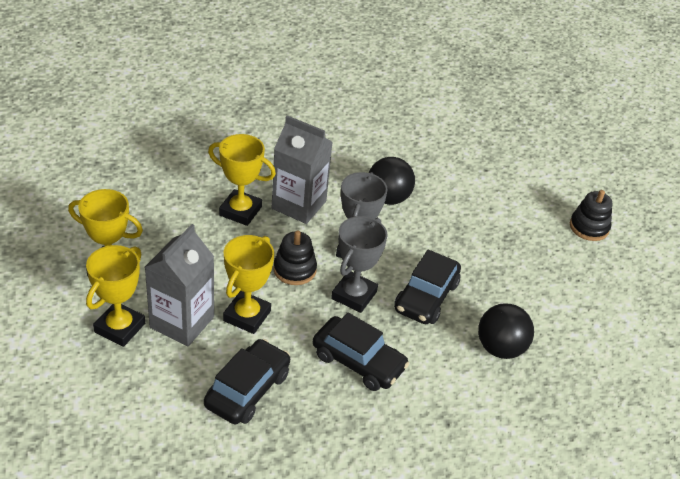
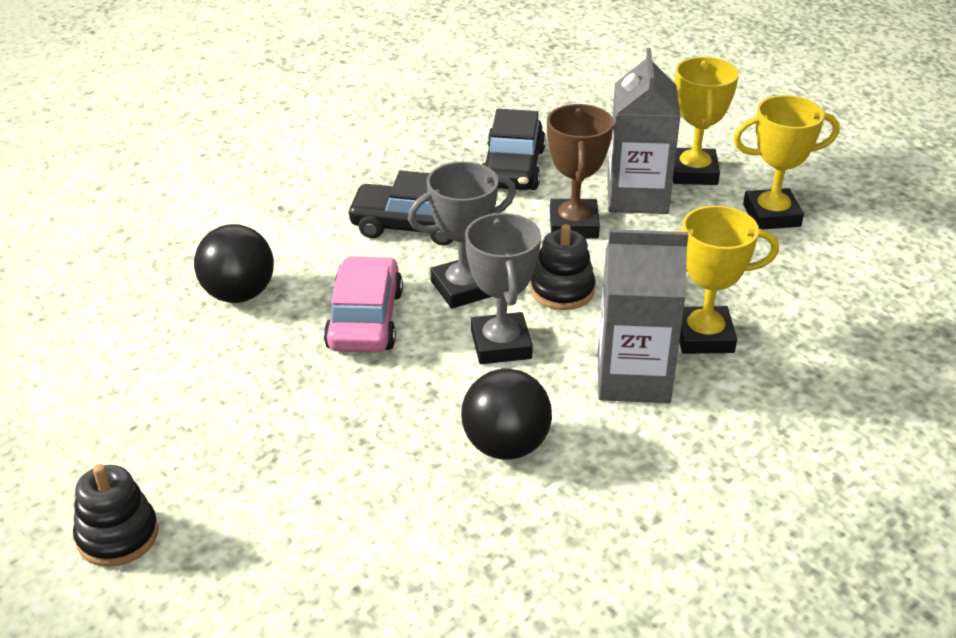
camera: 160 degrees right, 5 degrees down
yellow trophy [223,235,274,334] -> brown trophy [547,104,614,239]
grey trophy [331,216,388,313] -> grey trophy turned 60 degrees clockwise [408,161,516,309]
black car [394,250,461,324] -> pink car [324,256,403,352]

